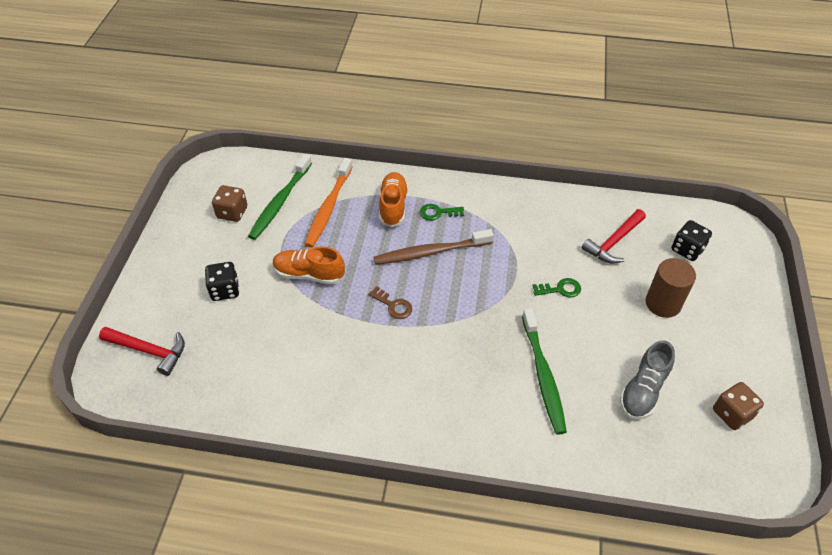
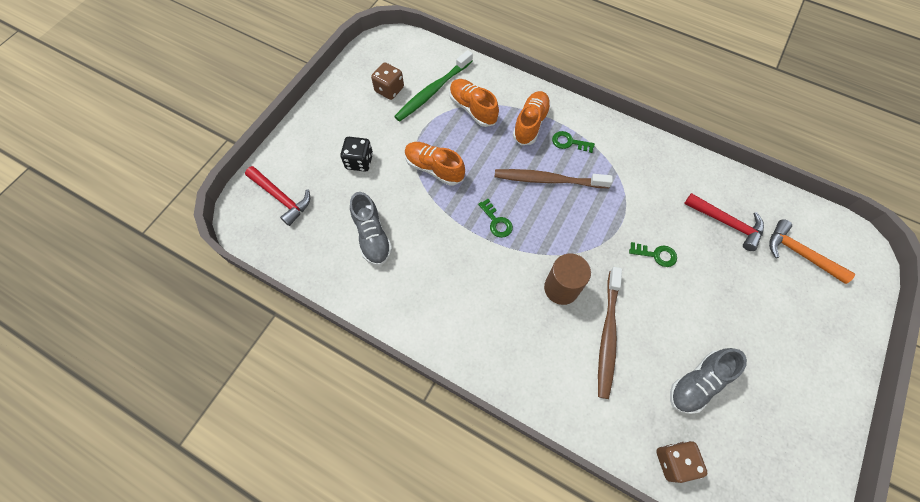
camera: 20 degrees right, 15 degrees up
orange toothbrush [304,158,352,248] -> orange shoe [449,79,499,127]
brown key [368,286,412,319] -> green key [478,199,513,238]
green toothbrush [522,308,567,435] -> brown toothbrush [598,267,622,399]
red hammer [582,209,646,263] -> red hammer turned 120 degrees counterclockwise [684,193,764,251]
brown cylinder [646,258,696,318] -> brown cylinder moved to [544,254,591,305]
black dice [672,220,712,261] -> orange hammer [769,219,855,284]
brown dice [713,382,764,430] -> brown dice moved to [656,441,708,483]
none -> grey shoe [350,192,392,266]

